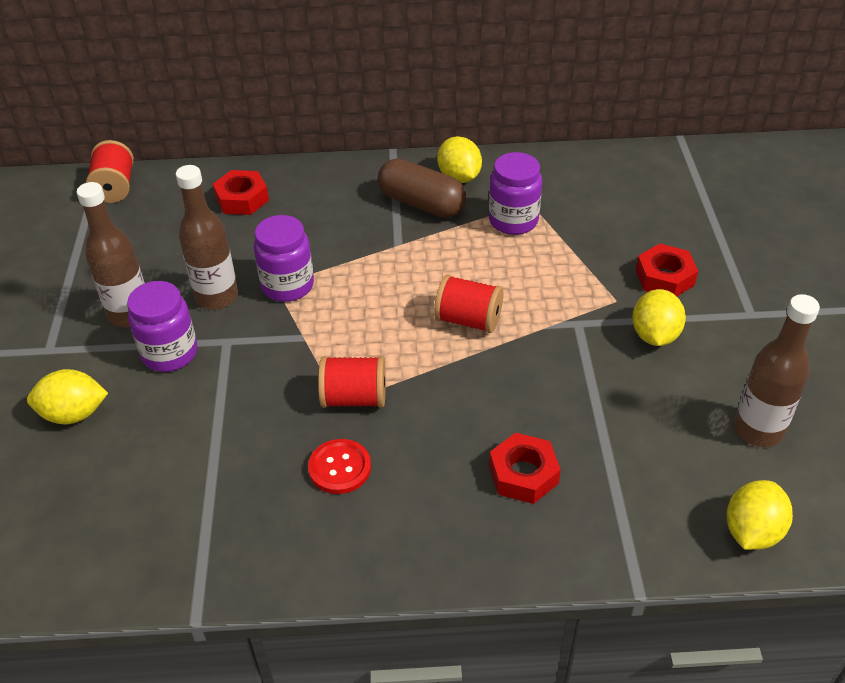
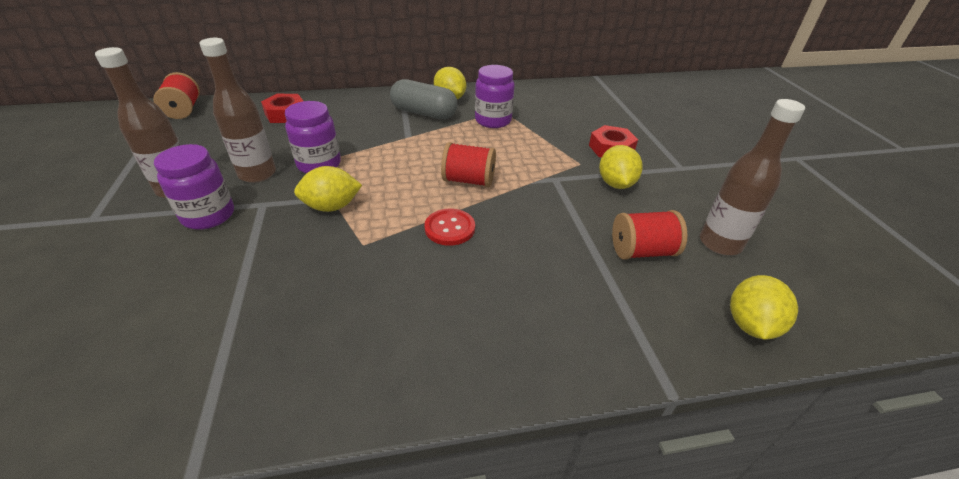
camera: 10 degrees left, 5 degrees down
yellow lemon [27,369,108,424] -> yellow lemon moved to [294,166,362,212]
red button [308,439,371,494] -> red button moved to [424,209,475,246]
red spool [318,356,386,408] -> red spool moved to [612,210,687,260]
brown capsule [378,158,466,218] -> grey capsule [390,79,458,120]
red nut [489,433,561,504] -> none

